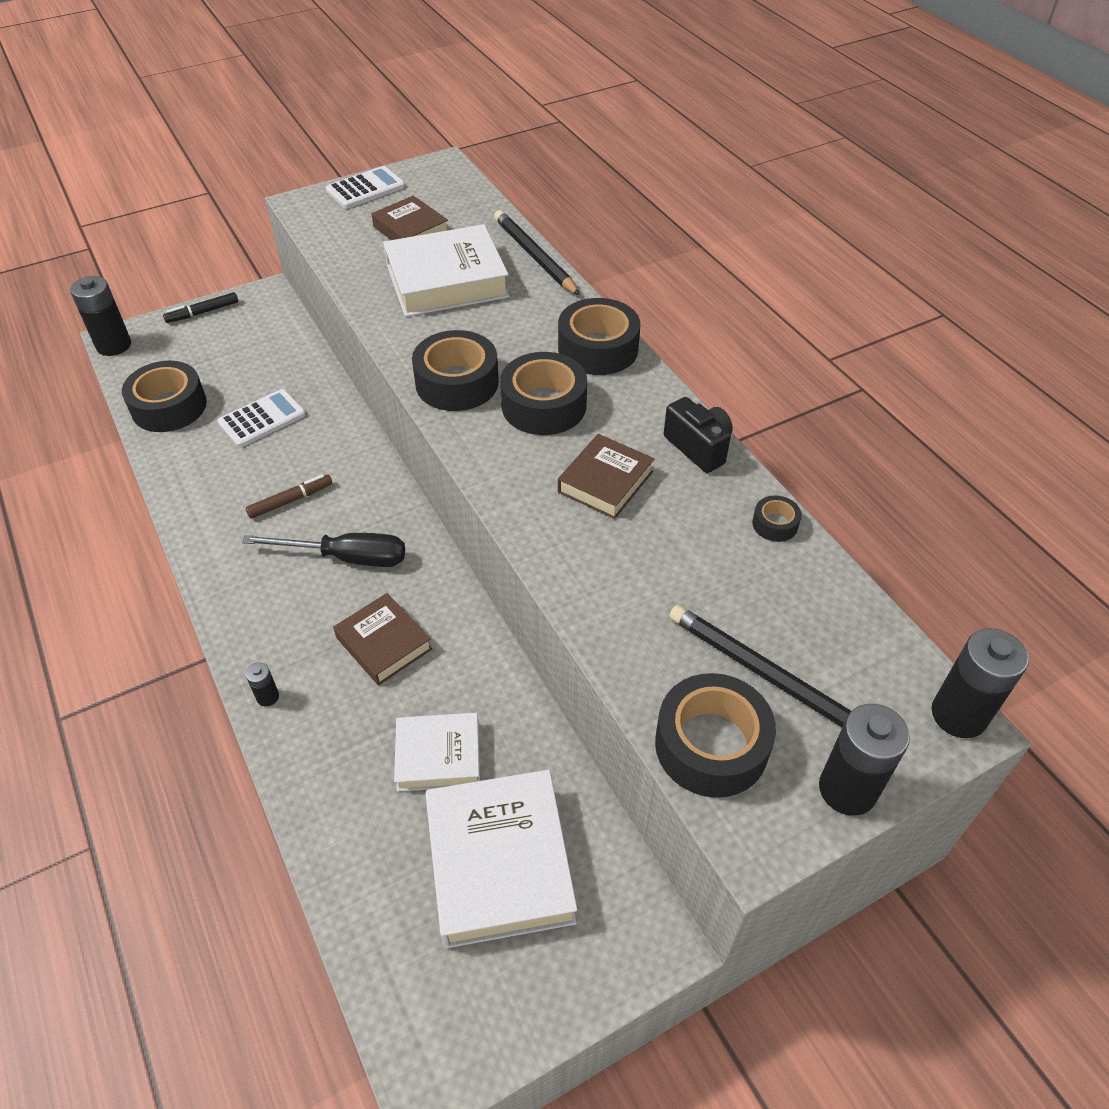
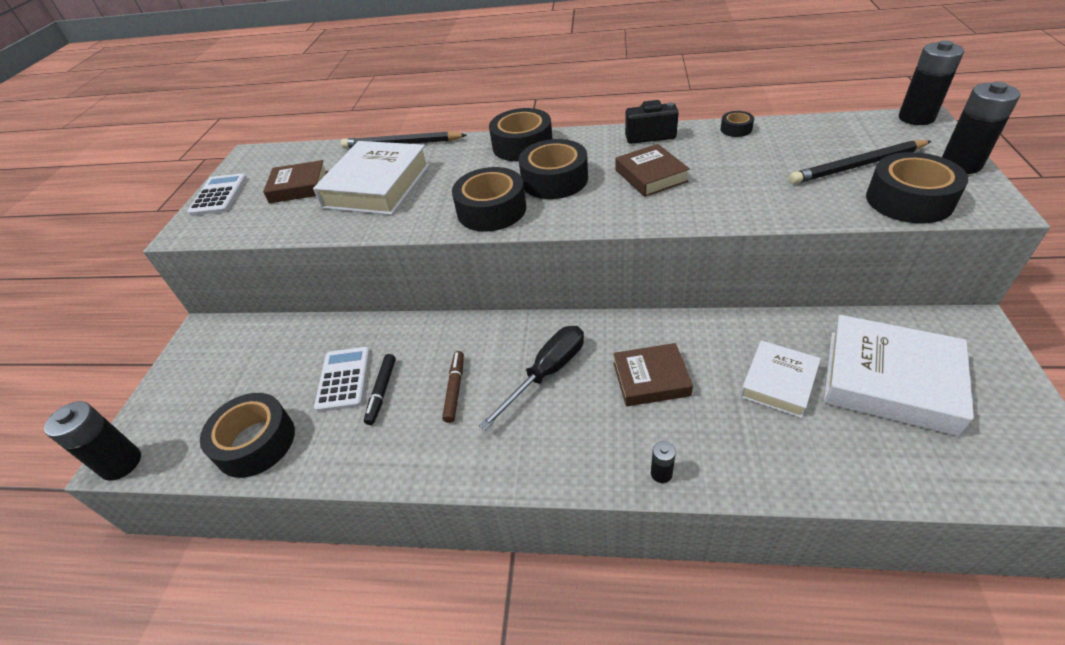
camera: 50 degrees left, 5 degrees down
black marker [163,292,238,323] -> black marker moved to [364,354,396,425]

